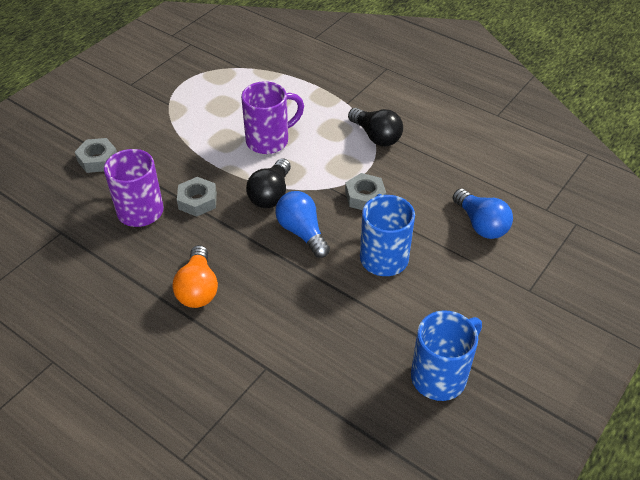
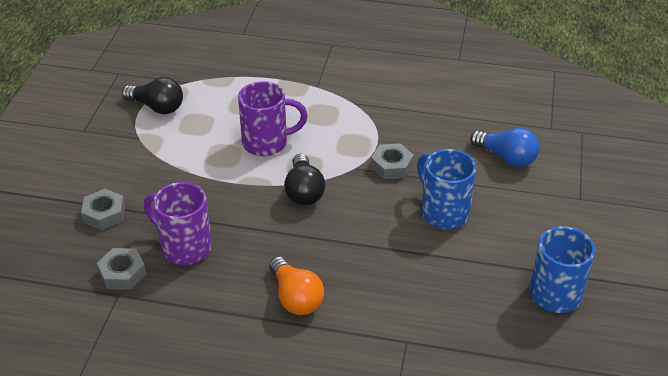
camera: 25 degrees left, 5 degrees down
grey nut [177,177,217,217] -> grey nut moved to [97,248,146,290]
purple mug [241,81,304,154] -> purple mug turned 45 degrees clockwise [238,81,308,156]
blue light bulb [275,191,330,258] -> none
black light bulb [348,108,403,146] -> black light bulb moved to [122,77,183,114]

